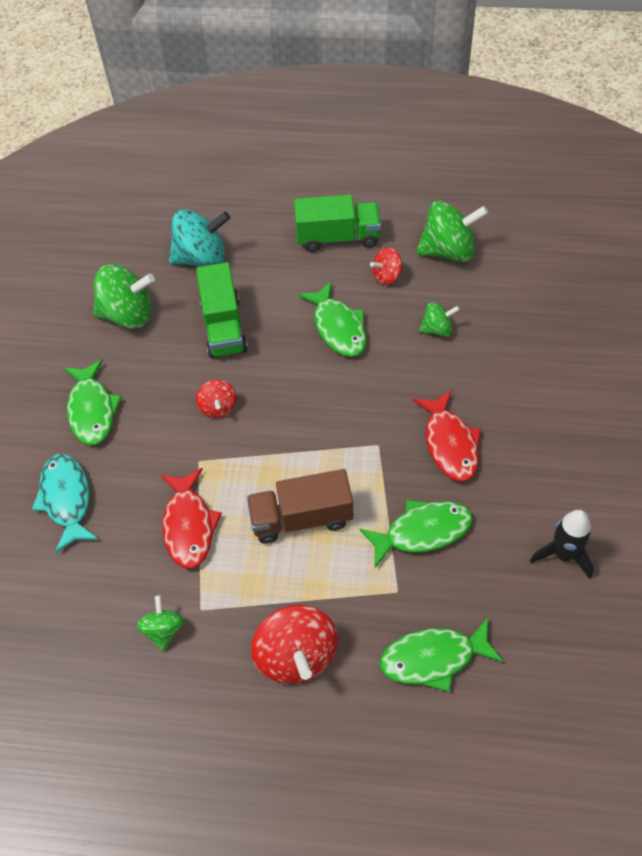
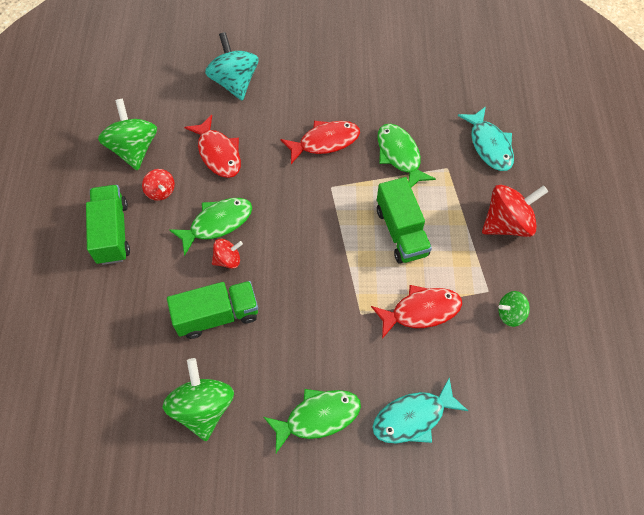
camera: 100 degrees left, 5 degrees up
turquoise spinning top [169,209,230,267] -> turquoise spinning top moved to [205,32,258,101]
red spinning top [196,380,237,418] -> red spinning top moved to [212,238,243,269]
brown truck [246,469,353,544] -> green truck [377,177,432,263]
green fish [380,618,504,692] -> turquoise fish [458,106,514,171]
green spinning top [419,302,460,337] -> red fish [184,115,241,178]
black rocket [530,510,594,579] -> none

